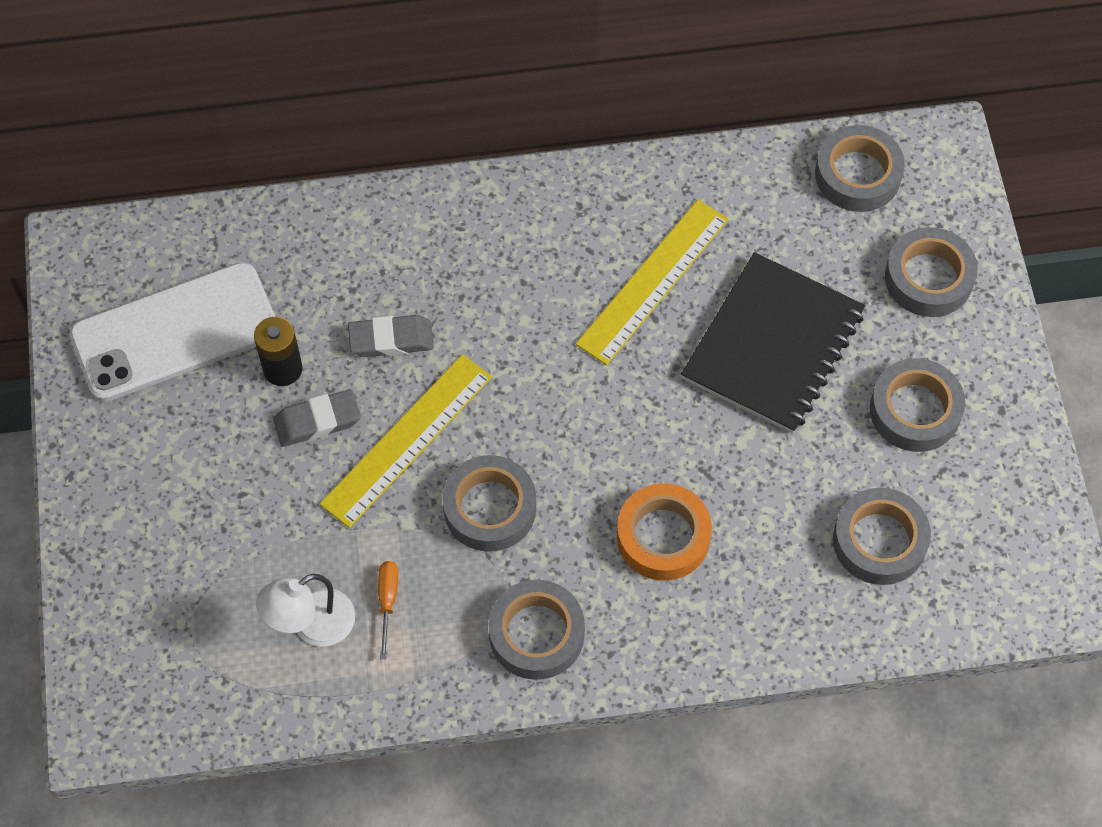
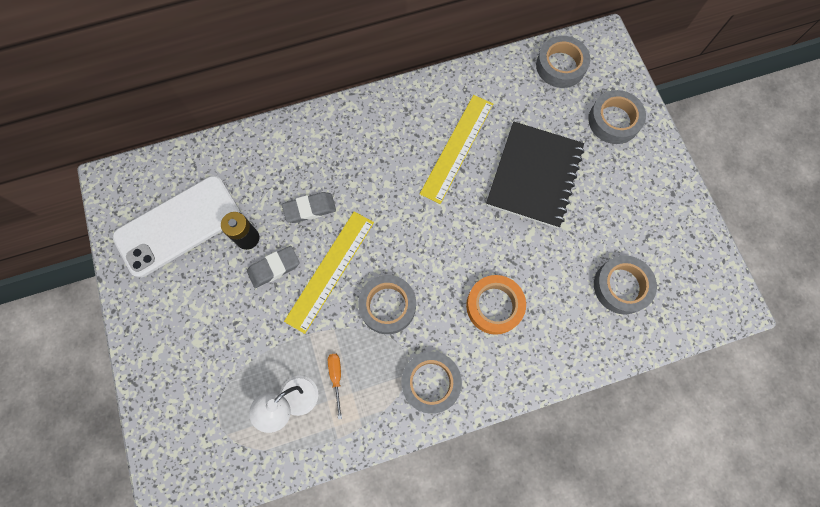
camera: 10 degrees left, 10 degrees up
grey tape [870,358,965,452] -> none

